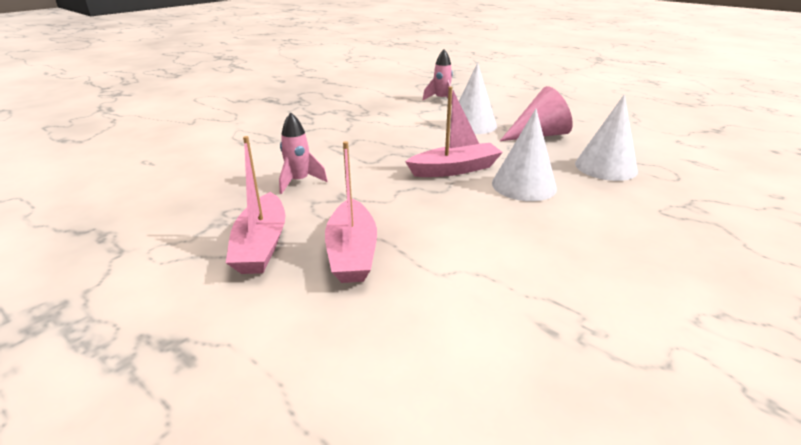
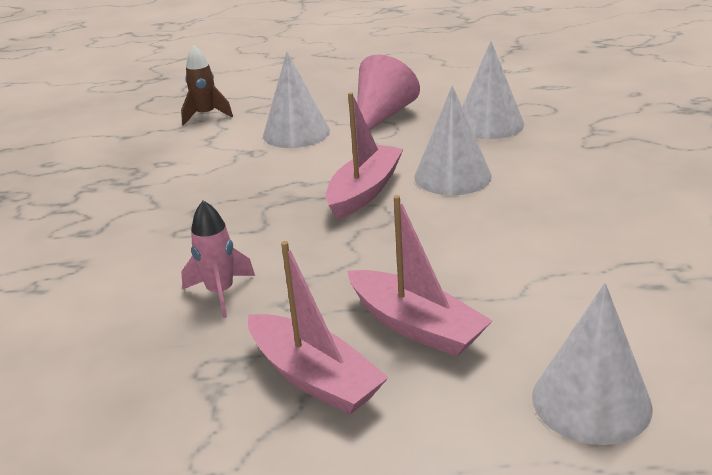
camera: 40 degrees left, 0 degrees up
pink rocket [423,50,453,100] -> brown rocket [181,45,233,126]
none -> white cone [532,283,653,445]

